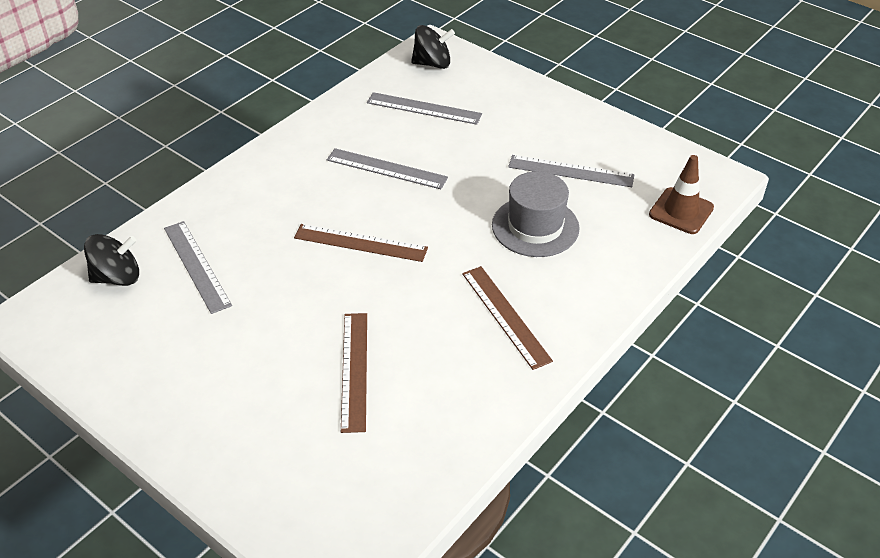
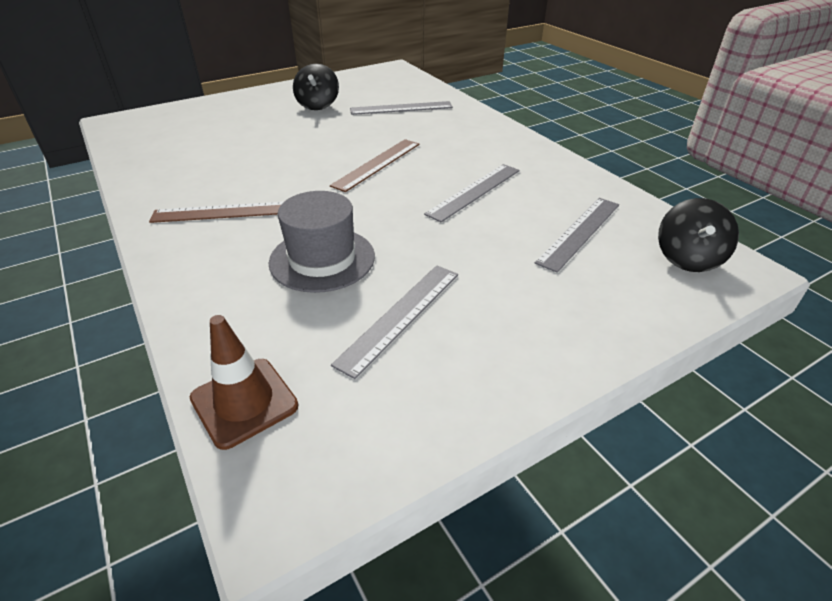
camera: 110 degrees right, 5 degrees down
black spinning top [84,234,139,286] -> black spinning top moved to [293,64,339,110]
brown ruler [341,313,367,433] -> none

